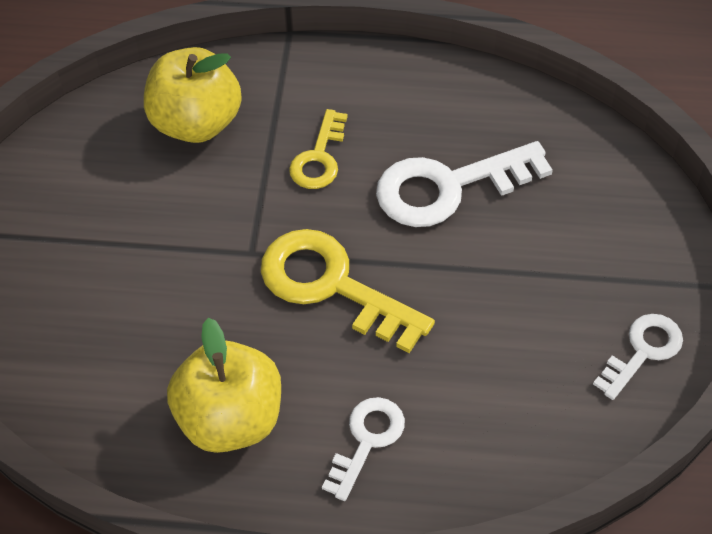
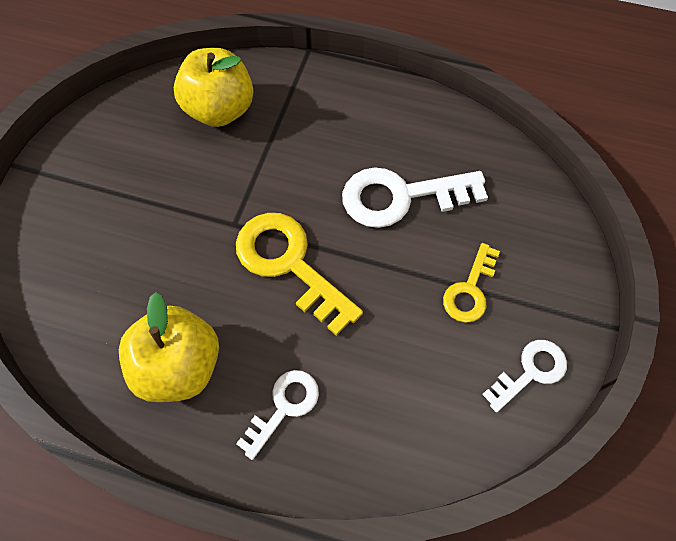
camera: 10 degrees right, 10 degrees up
yellow key [289,109,348,189] -> yellow key moved to [443,243,500,323]

